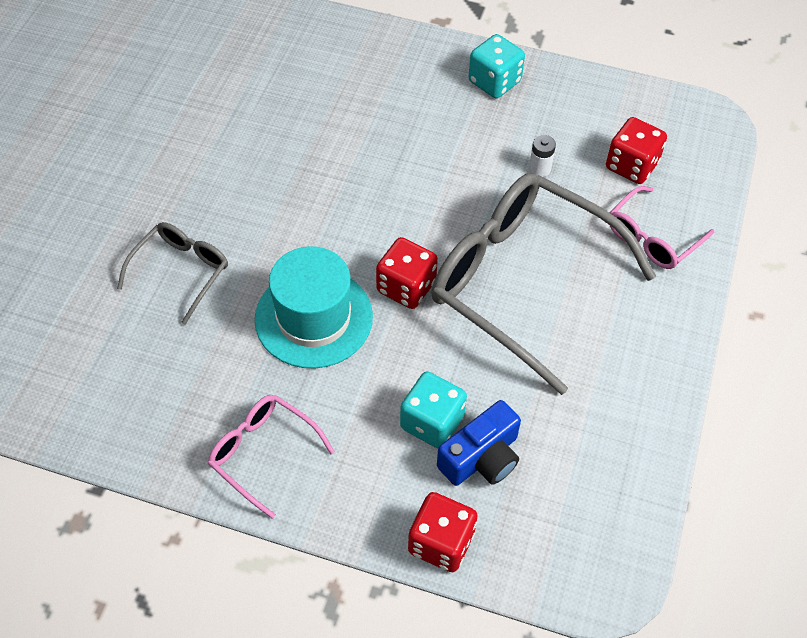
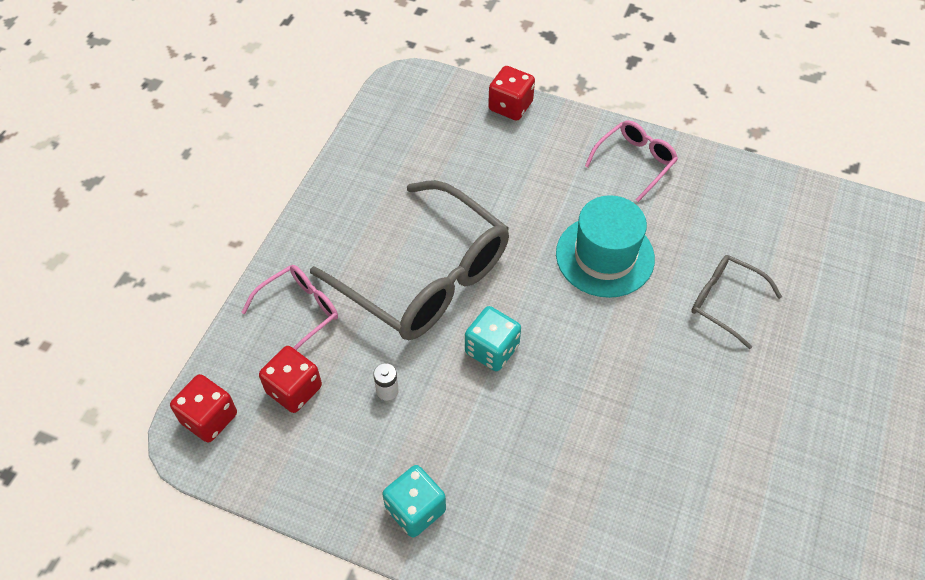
camera: 175 degrees left, 0 degrees up
grey glasses [117,222,228,325] -> grey glasses turned 90 degrees clockwise [691,255,782,349]
pink glasses [208,395,335,519] -> pink glasses turned 90 degrees counterclockwise [585,120,678,202]
red dice [376,237,438,309] -> red dice moved to [170,374,237,442]
turquoise dice [400,372,467,448] -> turquoise dice moved to [465,306,521,371]
blue camera [437,400,521,486] -> none

